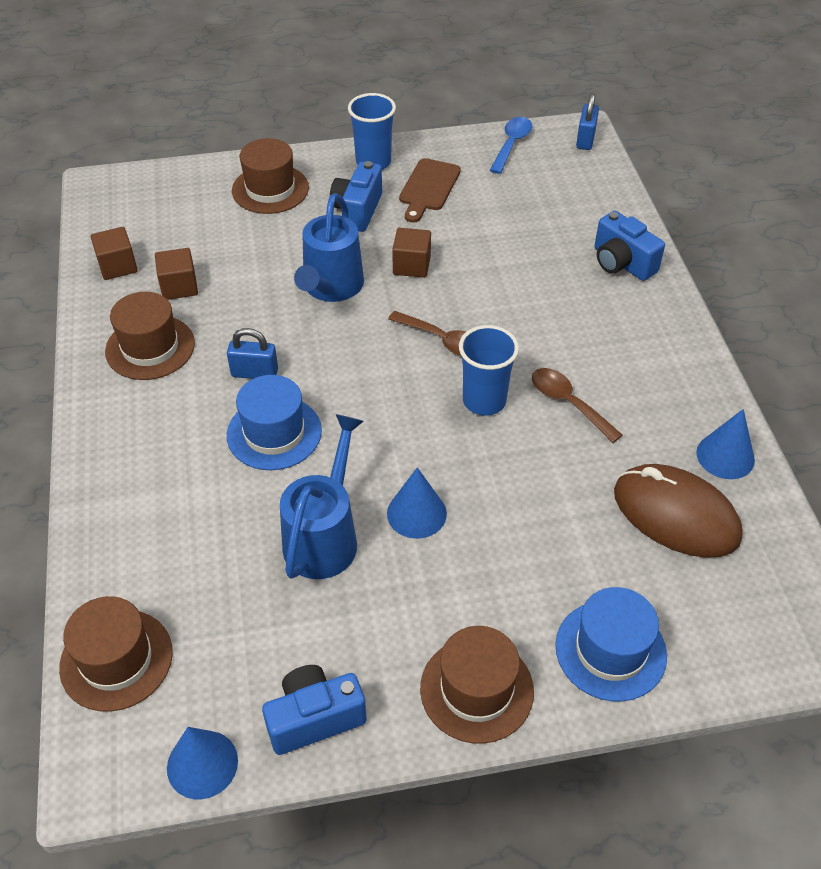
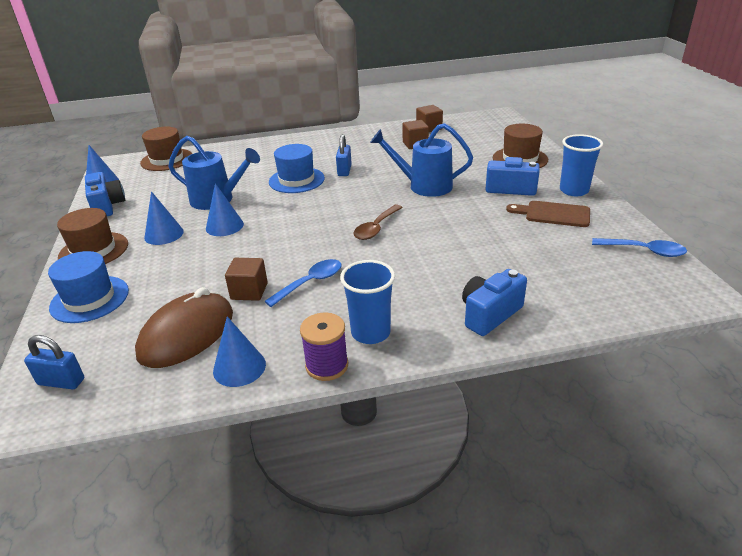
camera: 90 degrees right, 15 degrees down
brown hat [105,292,195,380] -> none
brown cube [392,228,431,278] -> brown cube moved to [225,258,268,301]
blue cup [459,325,519,416] -> blue cup moved to [340,260,395,344]
brown spoon [532,368,622,443] -> blue spoon [264,259,342,307]
blue padlock [576,93,599,150] -> blue padlock moved to [24,335,84,389]
none -> blue cone [144,191,184,245]
none -> purple spool [300,313,348,381]

